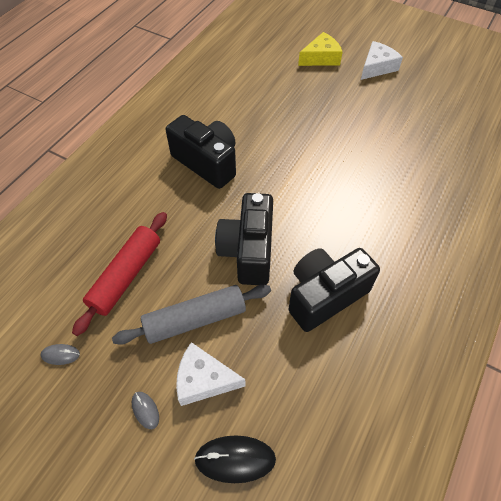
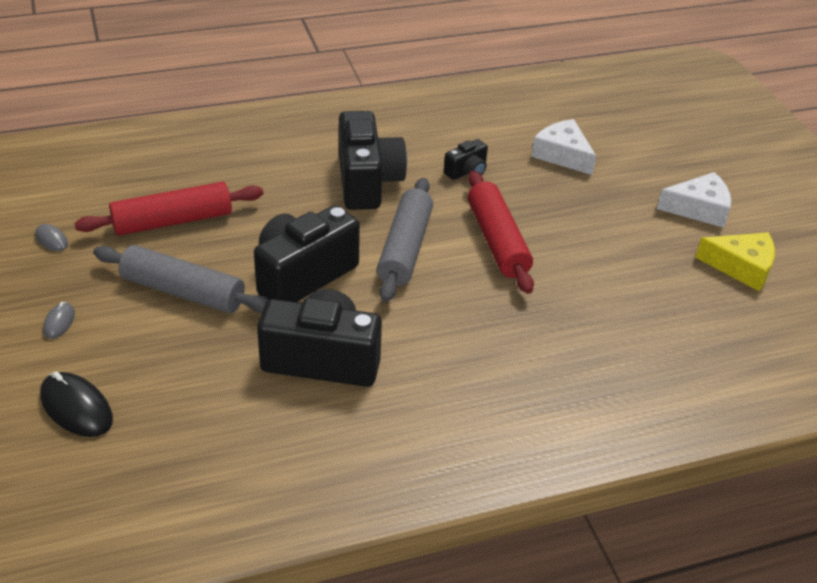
camera: 40 degrees right, 15 degrees down
white cheese [176,342,246,406] -> white cheese moved to [531,119,596,175]
yellow cheese [298,32,342,66] -> yellow cheese moved to [695,232,775,291]
none -> grey rolling pin [377,178,433,302]
none -> black camera [444,139,488,180]
none -> red rolling pin [468,171,534,294]

